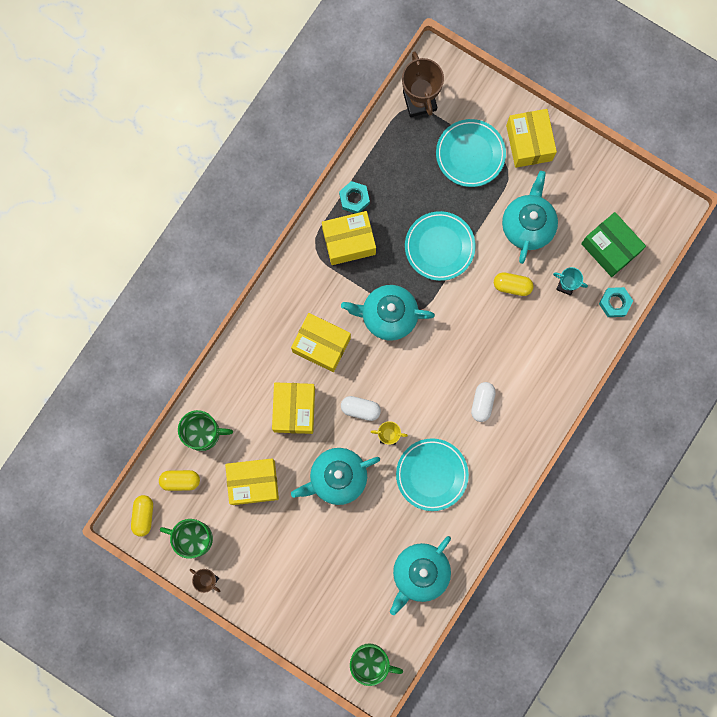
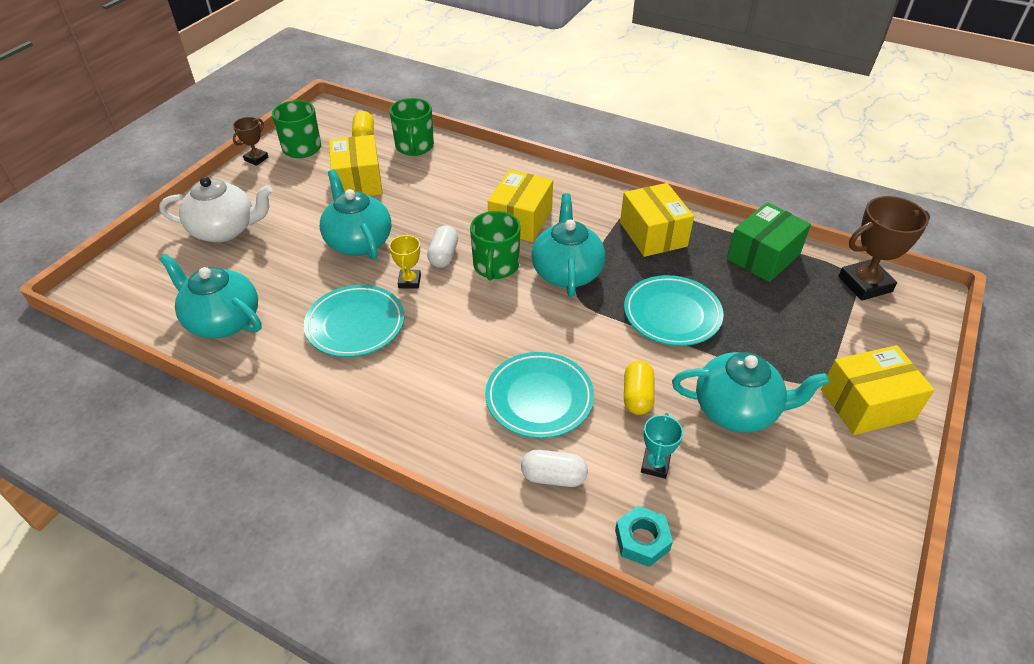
camera: 85 degrees right, 35 degrees down
yellow capsule [131,495,153,537] -> none
yellow box [272,382,315,434] -> none
turquoise nut [339,181,370,213] -> none
green mug [350,643,403,686] -> green mug moved to [470,211,521,281]
turquoise plate [436,119,506,187] -> turquoise plate moved to [485,352,594,438]
white capsule [471,382,496,422] -> white capsule moved to [521,450,588,487]
green box [581,212,646,277] -> green box moved to [727,202,811,282]
none -> white teapot [159,177,273,242]

